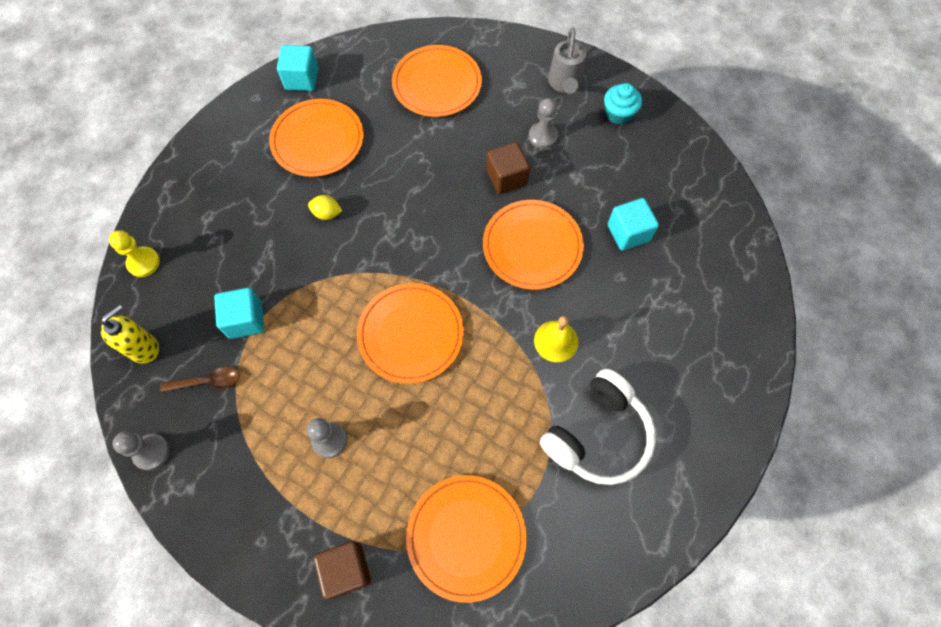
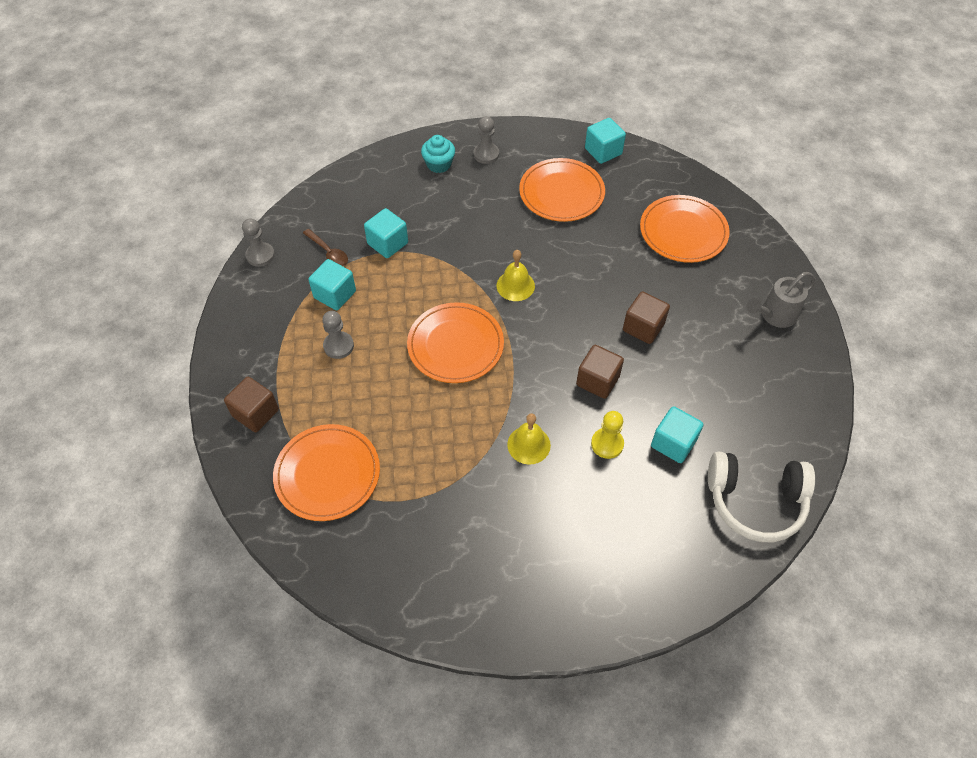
camera: 55 degrees right, 10 degrees down
yellow soap dispenser [101,304,159,363] -> none
yellow pawn [109,230,160,277] -> yellow pawn moved to [591,411,624,459]
yellow lemon [308,195,342,220] -> none
orange plate [483,200,584,290] -> brown cube [576,345,624,399]
grey pawn [529,98,558,149] -> grey pawn moved to [474,116,499,164]
white headphones [540,369,656,485] -> white headphones moved to [708,451,815,542]
turquoise cupcake [604,83,642,125] -> turquoise cupcake moved to [421,135,455,173]
none -> turquoise cube [308,259,356,310]
none -> yellow bell [497,250,535,301]

